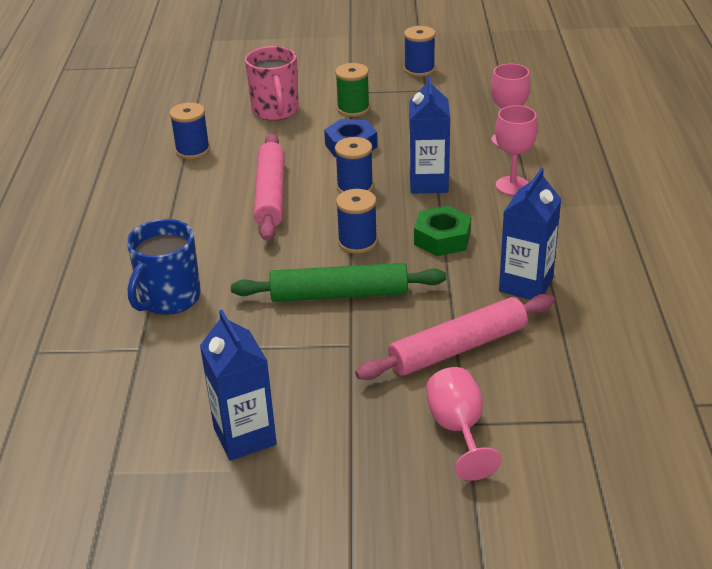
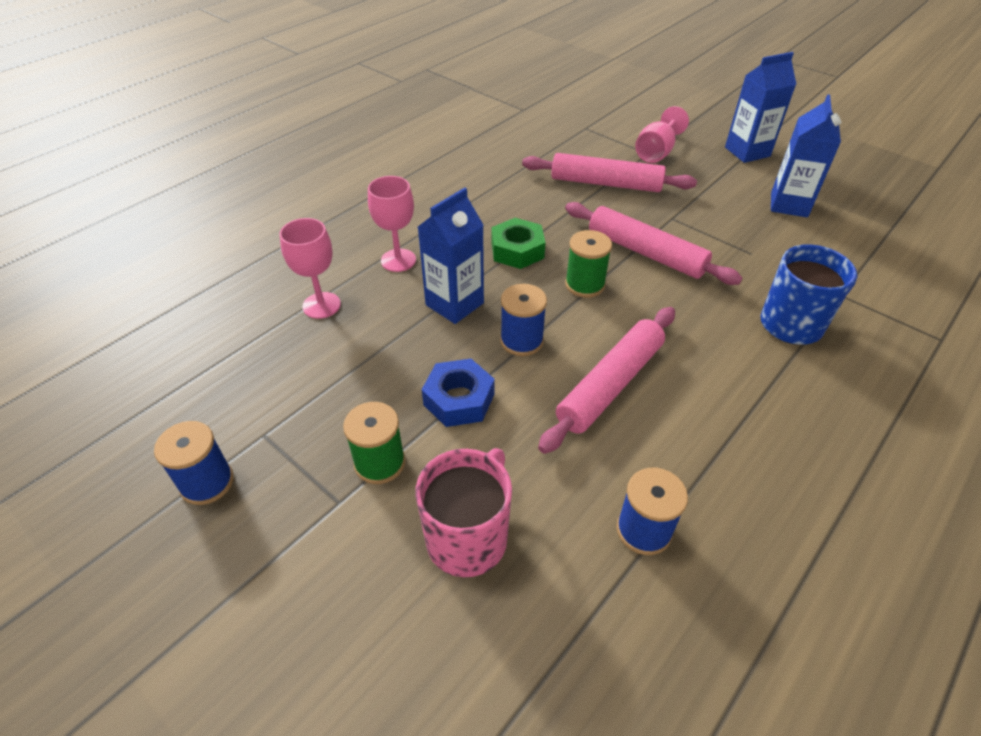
camera: 140 degrees left, 10 degrees up
green rolling pin [231,263,446,302] -> pink rolling pin [565,202,743,285]
blue spool [336,189,377,254] -> green spool [565,230,612,298]
blue carton [499,168,561,300] -> blue carton moved to [725,52,796,163]

